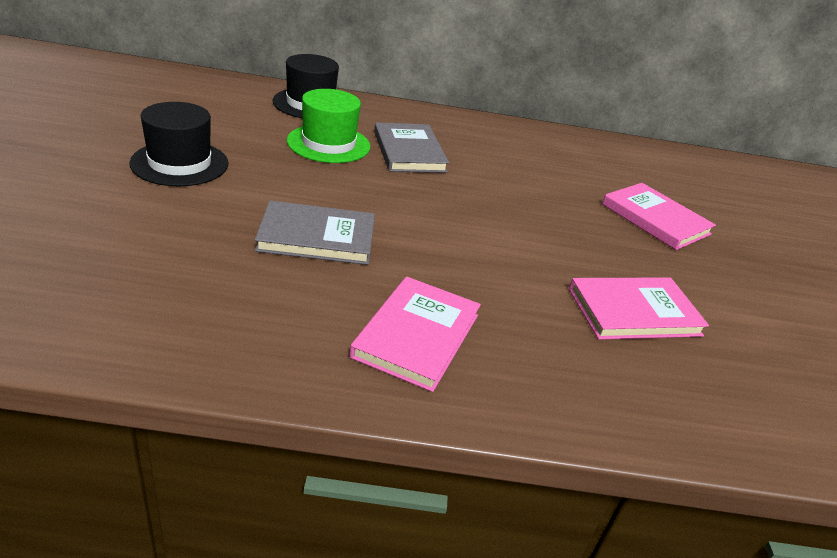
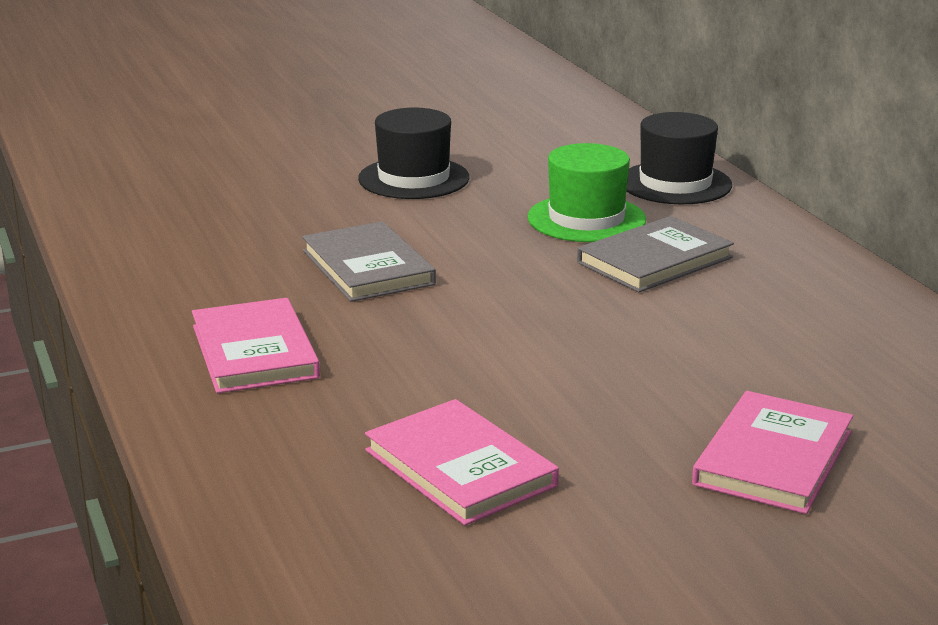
camera: 70 degrees right, 10 degrees down
pink book [349,277,481,392] -> pink book turned 75 degrees clockwise [192,298,320,393]

